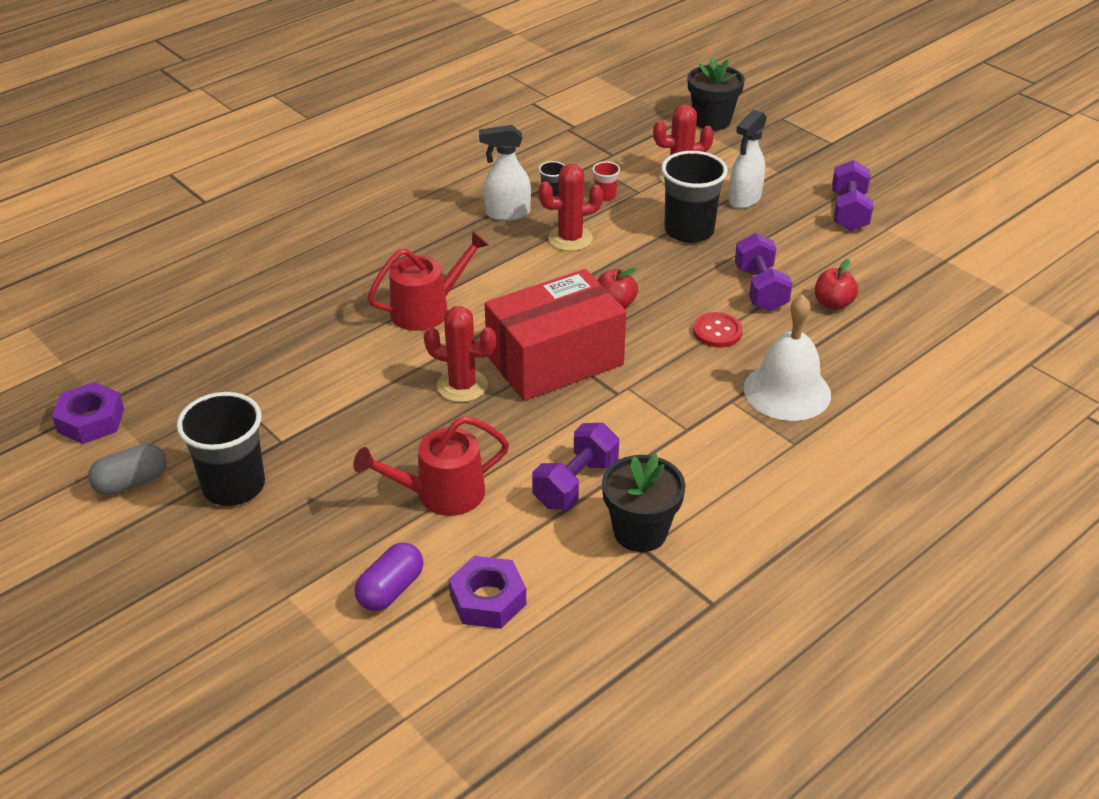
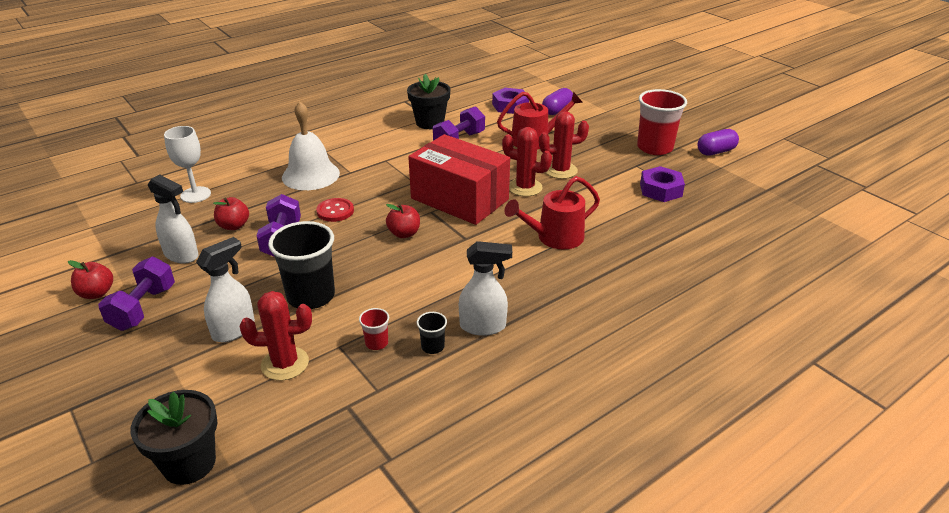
camera: 175 degrees left, 5 degrees down
purple nut [52,382,124,444] -> purple nut moved to [640,166,685,202]
grey capsule [88,443,167,495] -> purple capsule [697,129,739,156]
black cup [177,392,265,506] -> red cup [637,89,687,155]
red box [485,269,626,401] -> red box turned 60 degrees clockwise [408,134,510,225]
red cactus [539,164,603,251] -> red cactus moved to [539,111,589,179]
none -> red apple [68,260,113,299]
none -> white spray bottle [148,174,198,264]
none -> white goblet [164,126,211,203]

